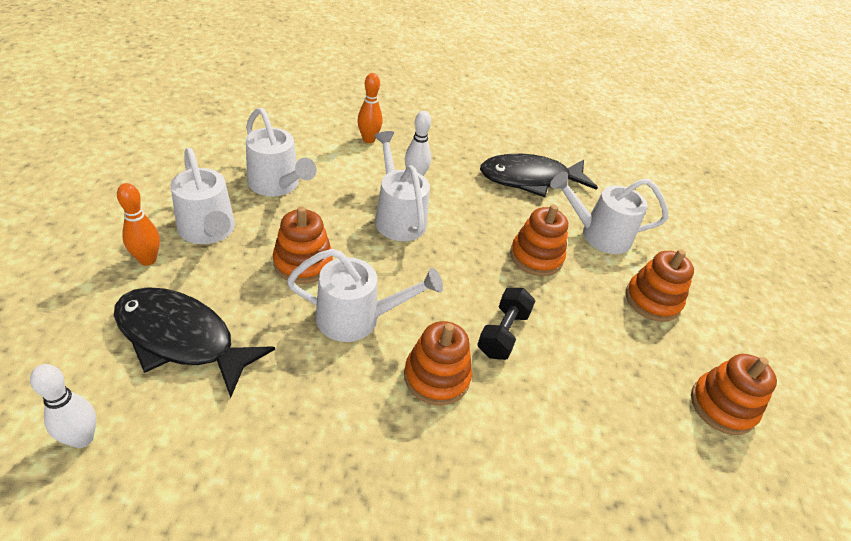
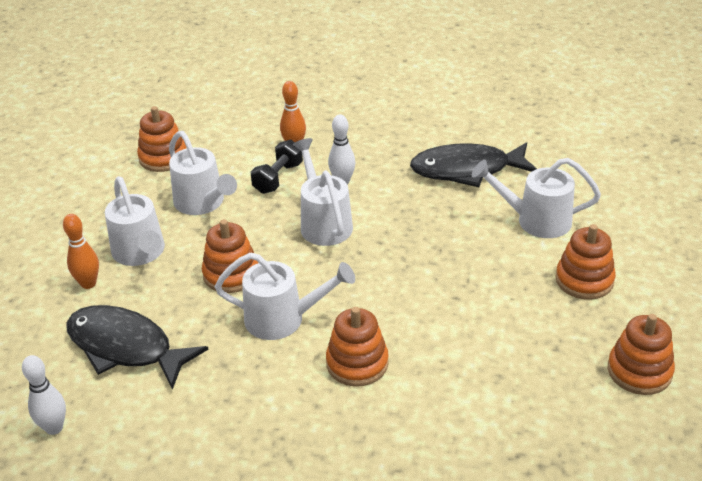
camera: 10 degrees right, 5 degrees down
black dumbbell [477,288,535,360] -> black dumbbell moved to [251,140,303,194]
orange stacking toy [510,205,568,276] -> orange stacking toy moved to [137,106,187,172]

